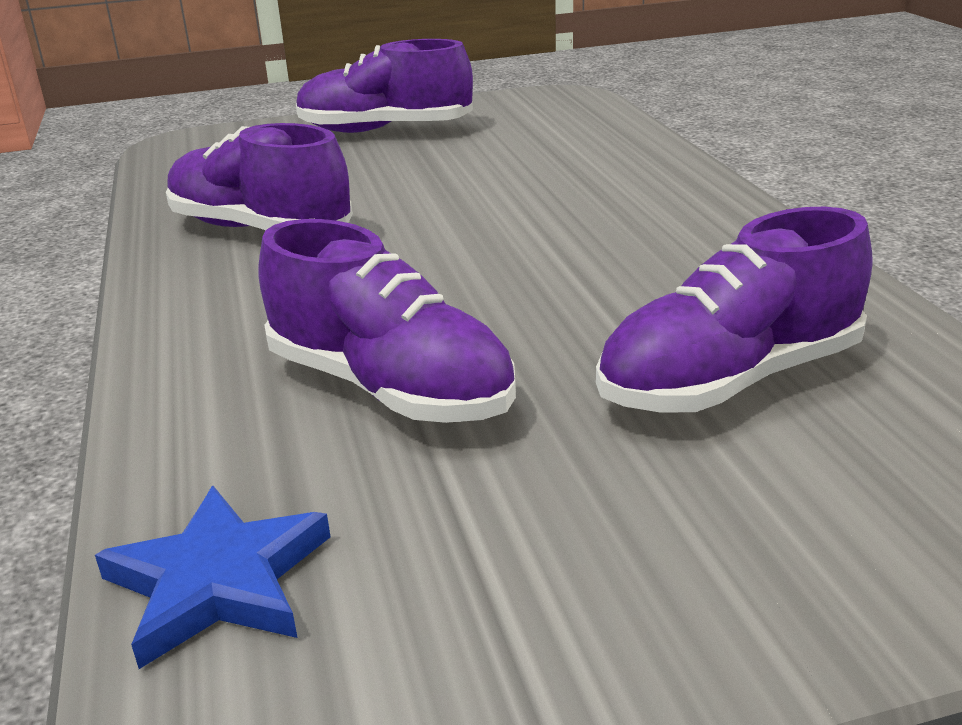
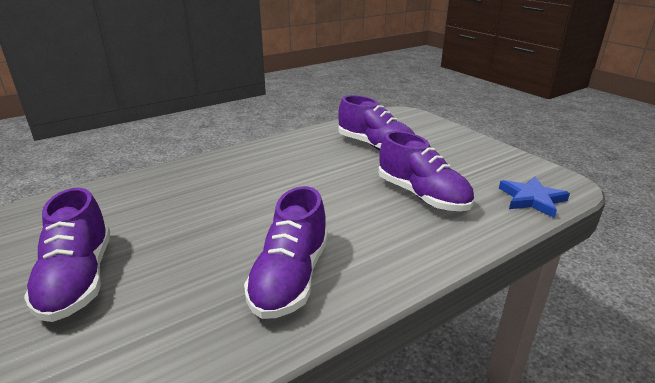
camera: 110 degrees left, 0 degrees up
purple shoe [258,219,516,423] -> purple shoe turned 120 degrees clockwise [378,131,474,211]

